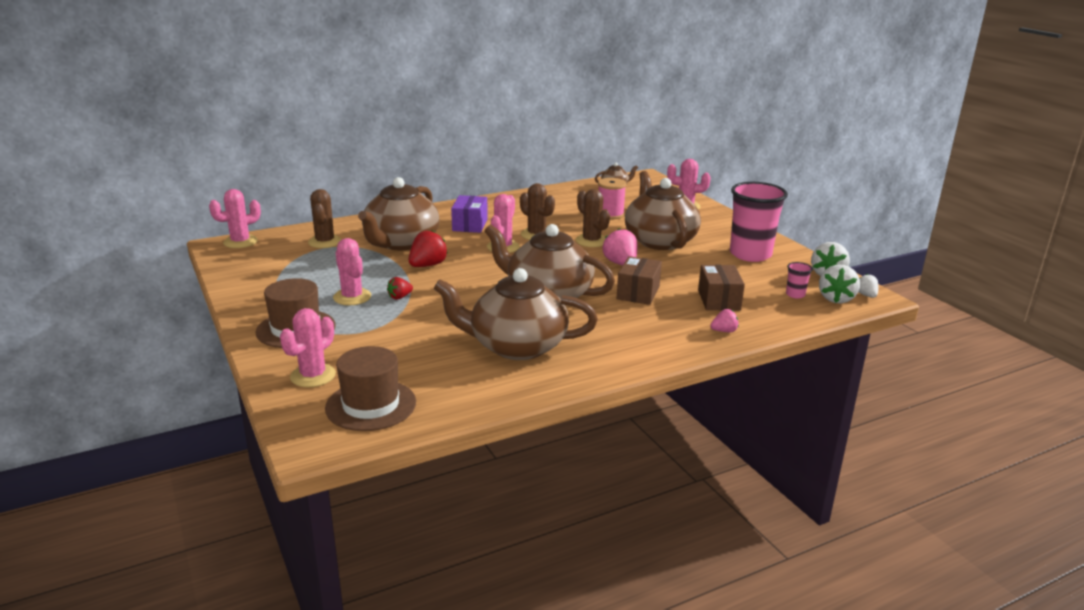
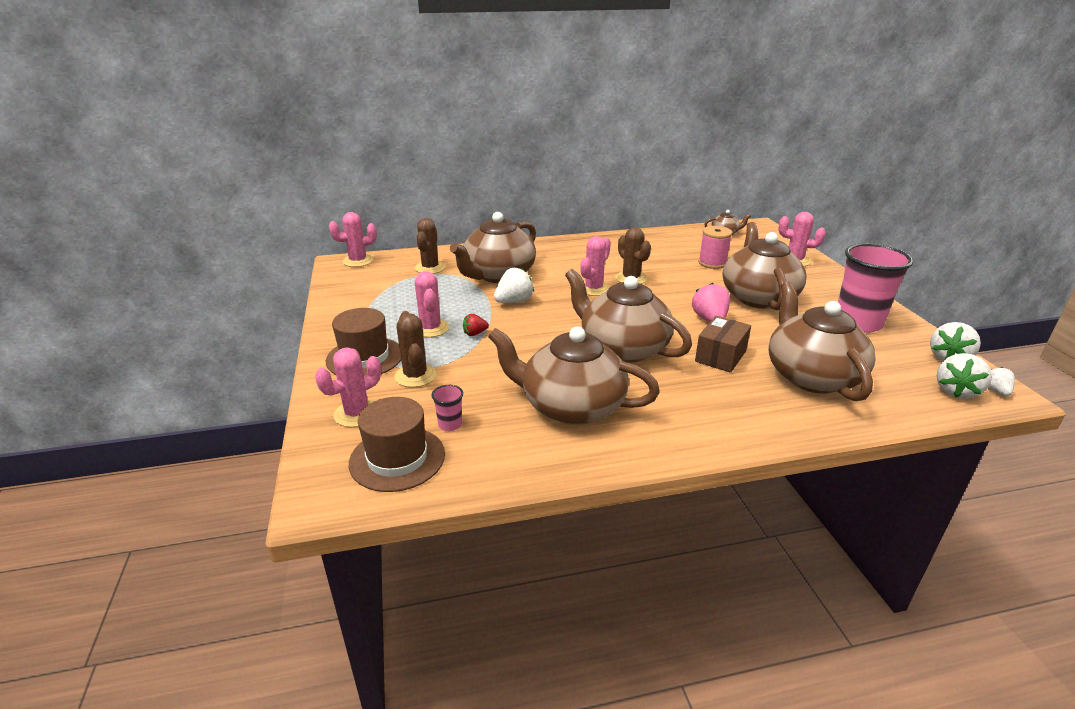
camera: 15 degrees right, 5 degrees up
red strawberry [409,230,448,267] -> white strawberry [494,268,534,303]
purple box [451,195,488,233] -> none
brown cactus [576,189,610,247] -> brown cactus moved to [394,311,436,387]
brown box [698,265,745,311] -> brown teapot [769,282,876,401]
pink strawberry [710,309,739,332] -> none
pink cup [786,262,813,298] -> pink cup moved to [431,385,463,431]

